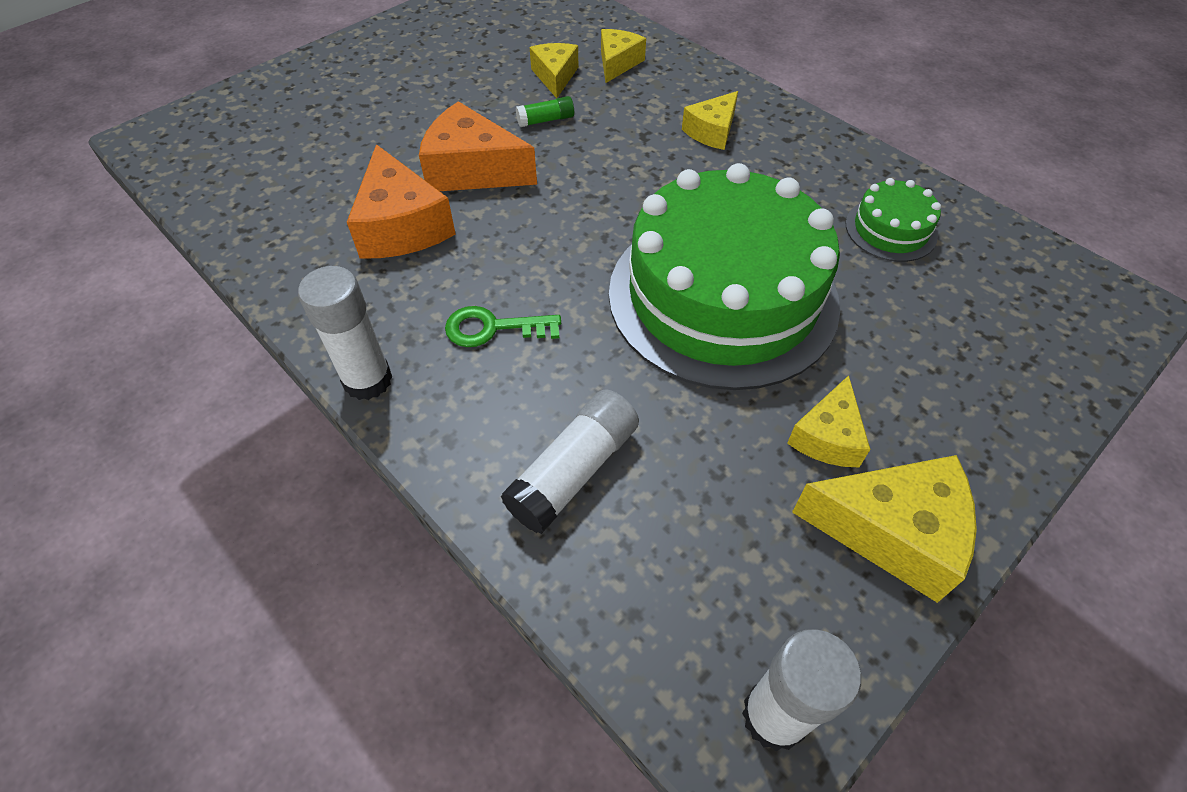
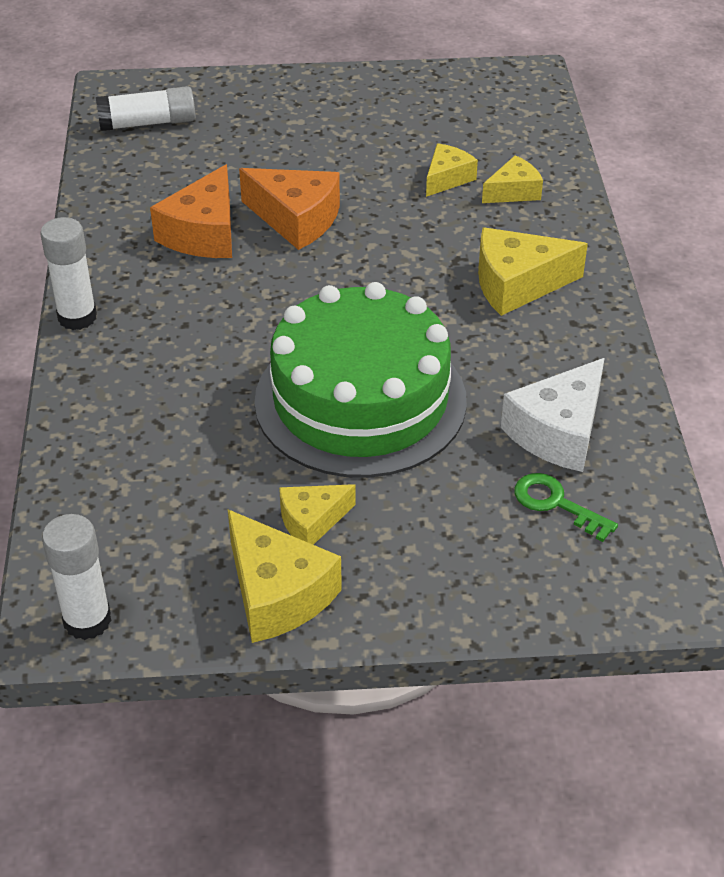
camera: 40 degrees right, 10 degrees down
orange cheese [419,101,537,191] -> orange cheese turned 150 degrees clockwise [239,168,340,250]
green key [445,306,561,347] -> green key moved to [514,473,618,542]
white glue stick [500,389,639,534] -> white glue stick moved to [96,86,195,131]
green glue stick [516,96,574,127] -> none
yellow cheese [682,91,738,150] -> yellow cheese [478,227,588,316], size x1.65
green cake [846,178,941,262] -> white cheese [501,358,605,472]

